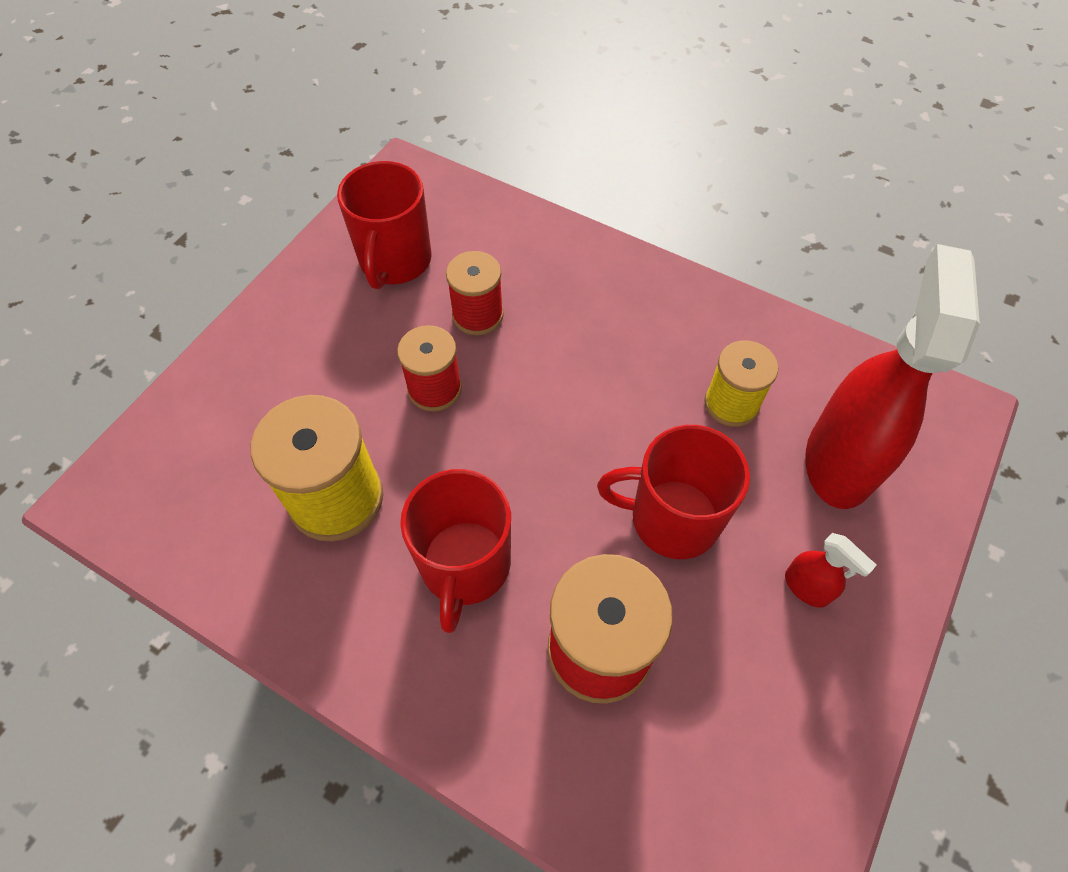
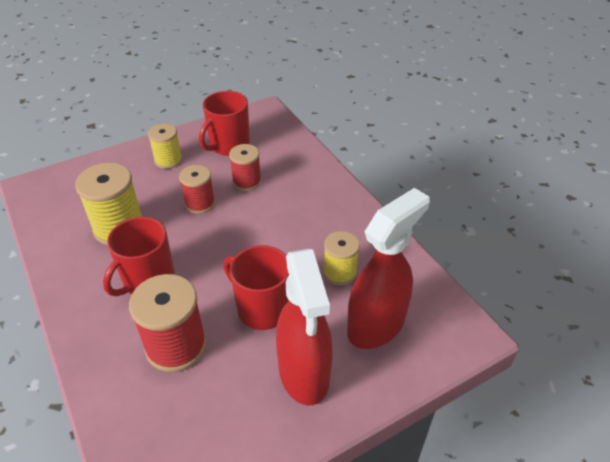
camera: 30 degrees right, 15 degrees down
red spray bottle [785,533,877,608] -> red spray bottle [276,249,333,406], size x2.40
none -> yellow spool [148,123,182,169]

